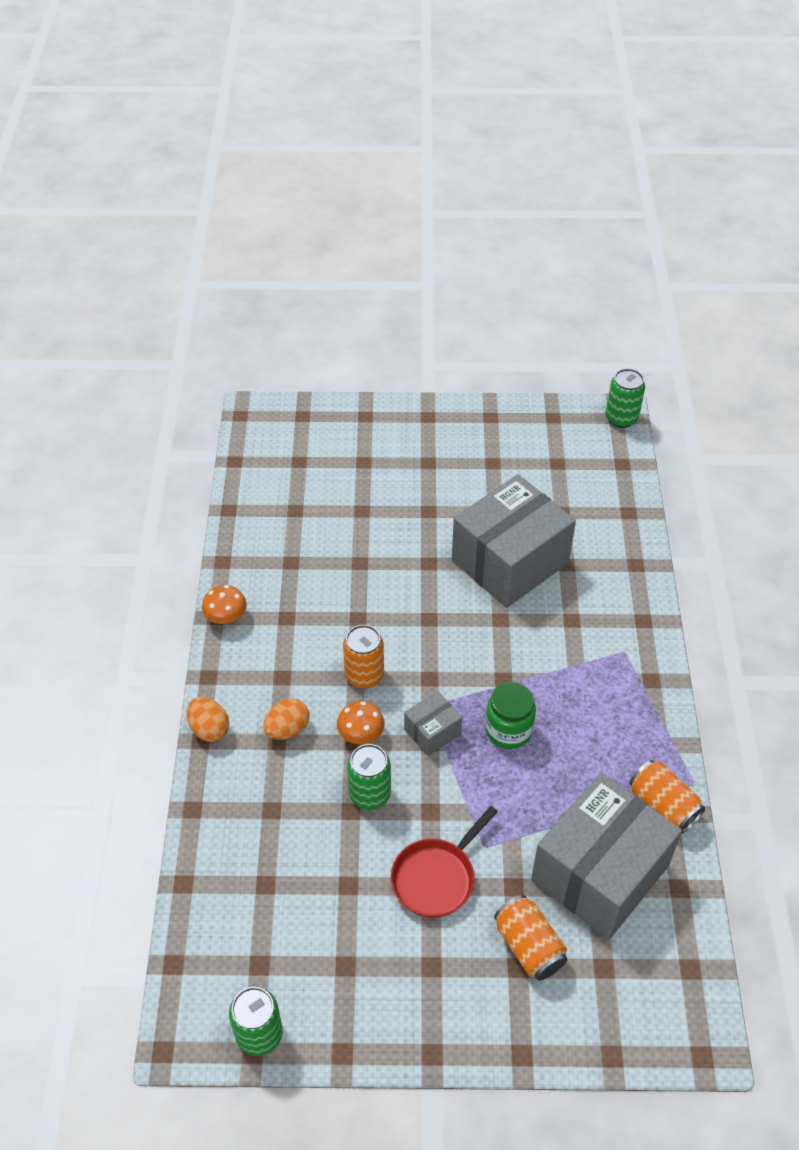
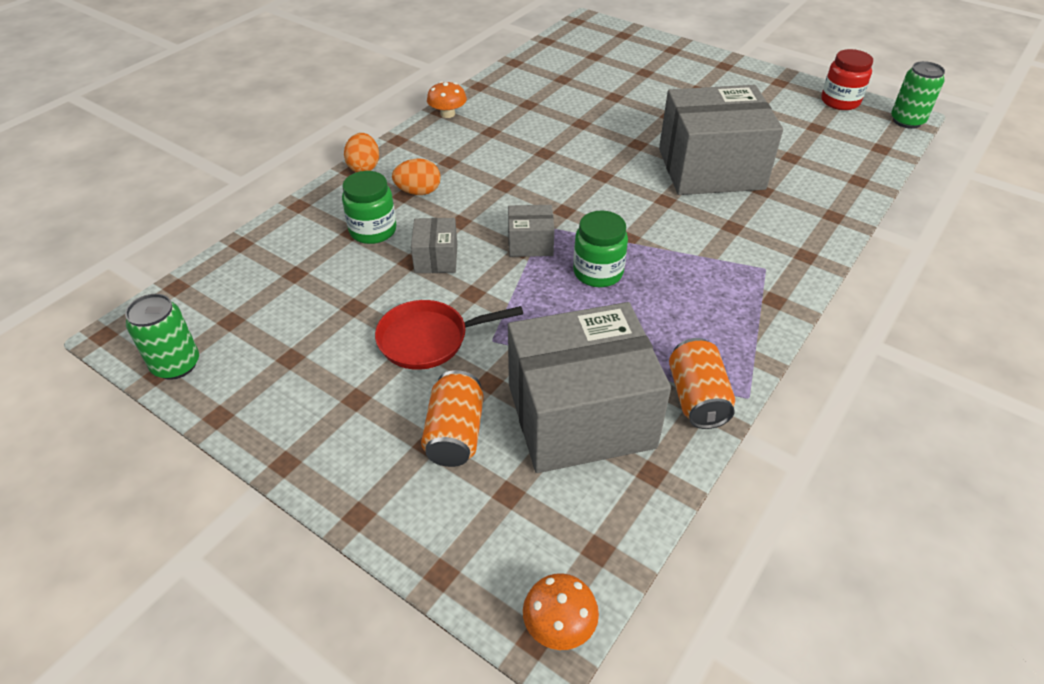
camera: 35 degrees right, 5 degrees down
orange mushroom [337,701,385,744] -> orange mushroom moved to [523,573,599,650]
orange can [343,625,384,688] -> none
green can [347,744,391,810] -> grey box [411,218,457,273]
none -> green jar [342,171,396,244]
none -> red jar [821,49,873,110]

